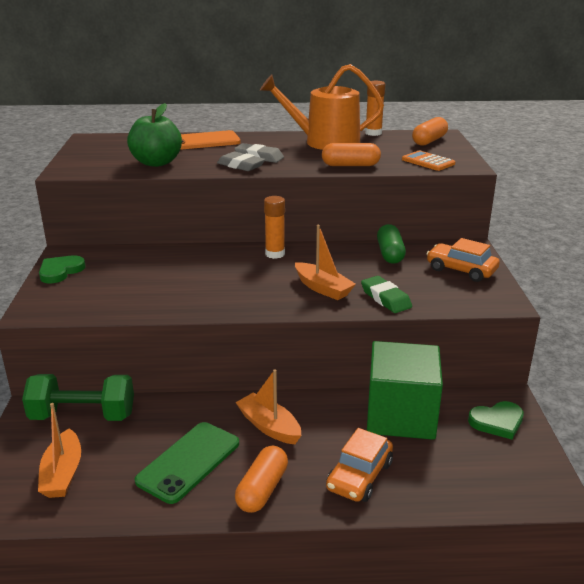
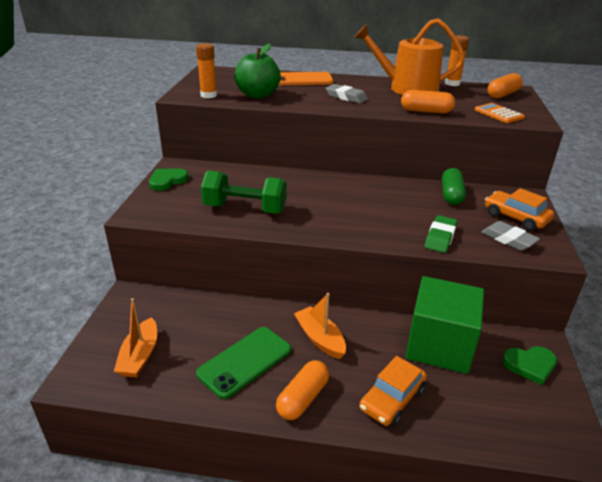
camera: 10 degrees right, 5 degrees up
green dumbbell [22,374,134,421] -> green dumbbell moved to [201,170,287,214]
grey eraser [217,152,265,171] -> grey eraser moved to [481,221,540,251]
orange glue stick [264,196,285,259] -> orange glue stick moved to [196,43,217,98]
orange boat [295,225,356,300] -> none
green eraser [361,276,412,313] -> green eraser turned 45 degrees clockwise [425,215,457,253]

